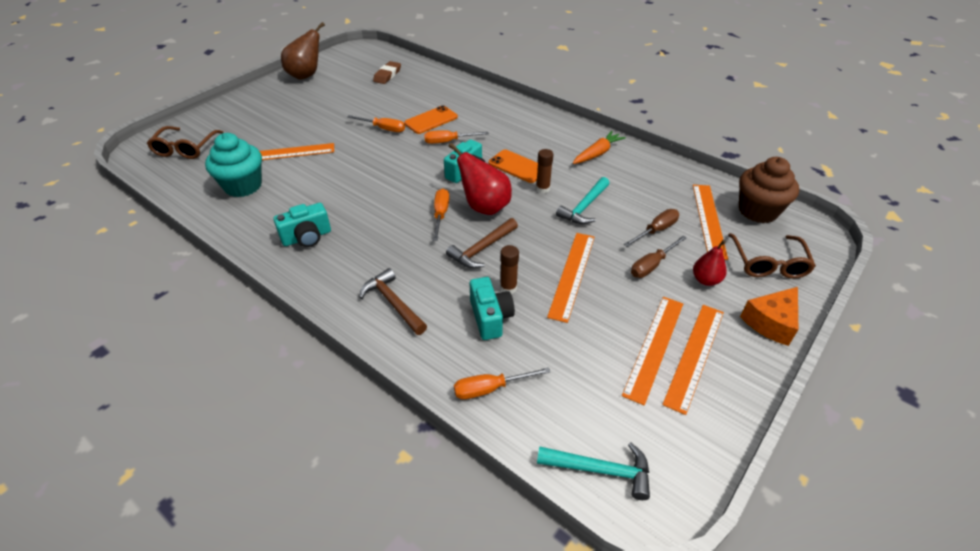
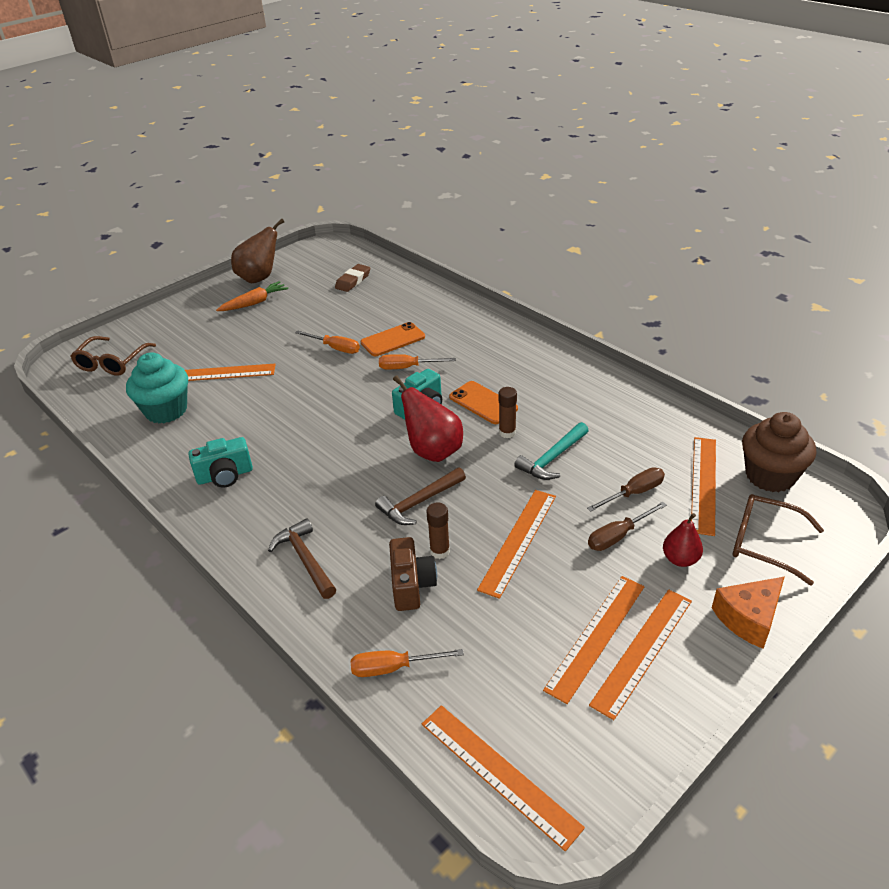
camera: 10 degrees right, 5 degrees down
orange screwdriver [433,189,449,241] -> none
turquoise camera [470,277,515,340] -> brown camera [389,537,437,611]
turquoise hammer [537,442,650,500] -> orange ruler [422,705,585,851]
orange carrot [573,131,626,164] -> orange carrot moved to [216,281,288,311]
brown glasses [728,233,816,279] -> brown glasses turned 105 degrees clockwise [733,494,824,586]

